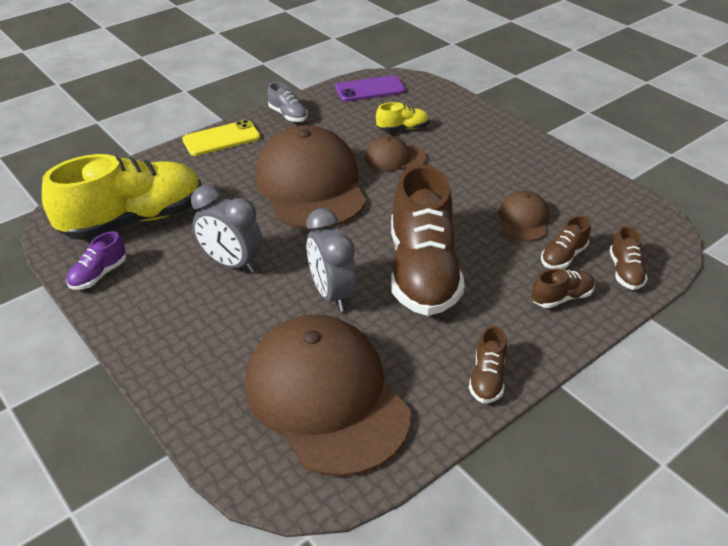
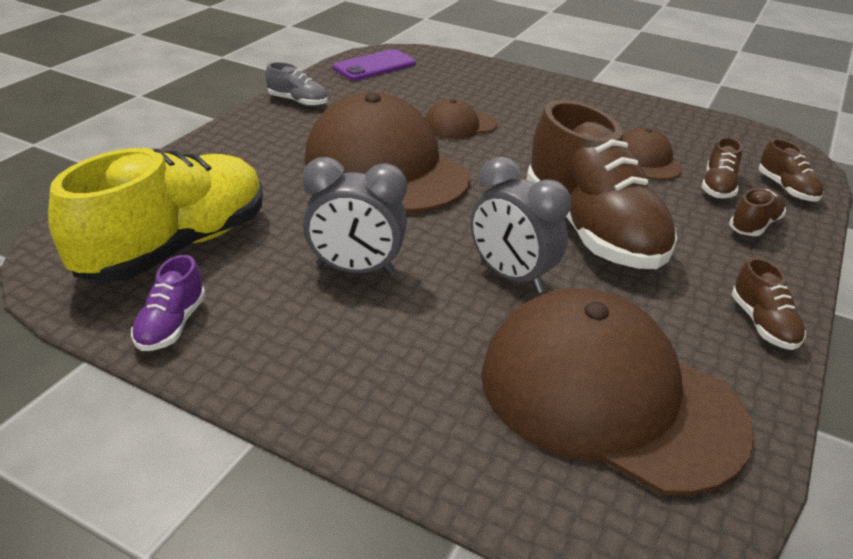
camera: 25 degrees left, 5 degrees down
yellow phone [182,120,260,156] -> none
yellow shoe [376,102,429,131] -> none

